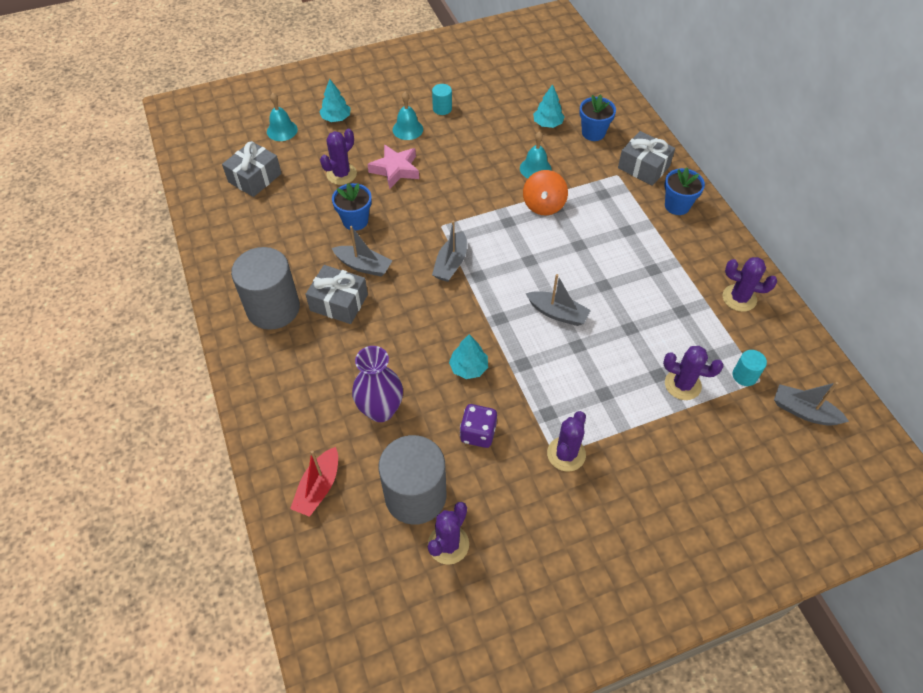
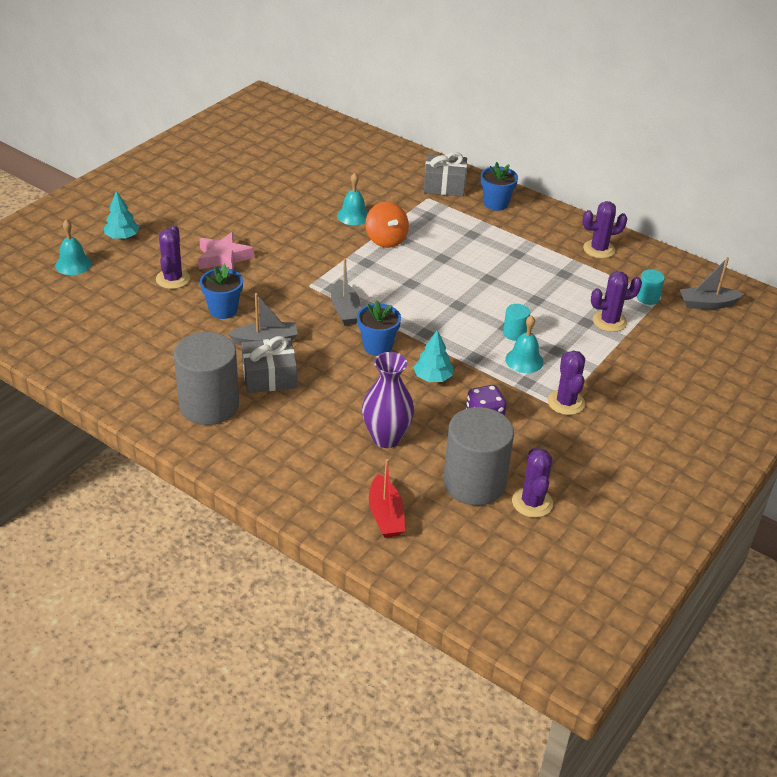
camera: 35 degrees left, 15 degrees down
grey gift [222,141,282,197] -> none
turquoise bell [393,92,423,140] -> turquoise bell moved to [505,315,544,373]
turquoise cylinder [432,84,452,115] -> turquoise cylinder moved to [503,304,530,341]
grey boat [526,274,591,326] -> none
turquoise tree [533,84,565,128] -> none
blue flower pot [579,94,616,141] -> blue flower pot moved to [357,301,401,356]

